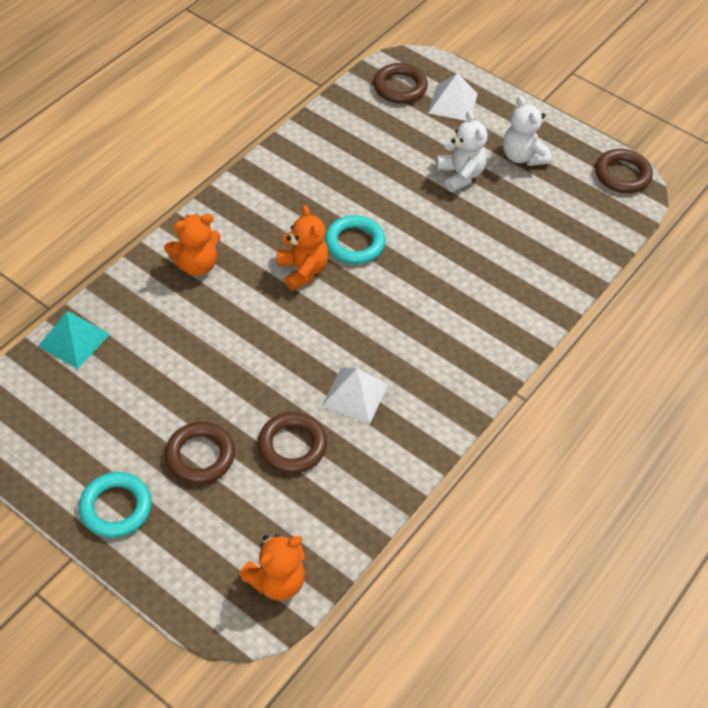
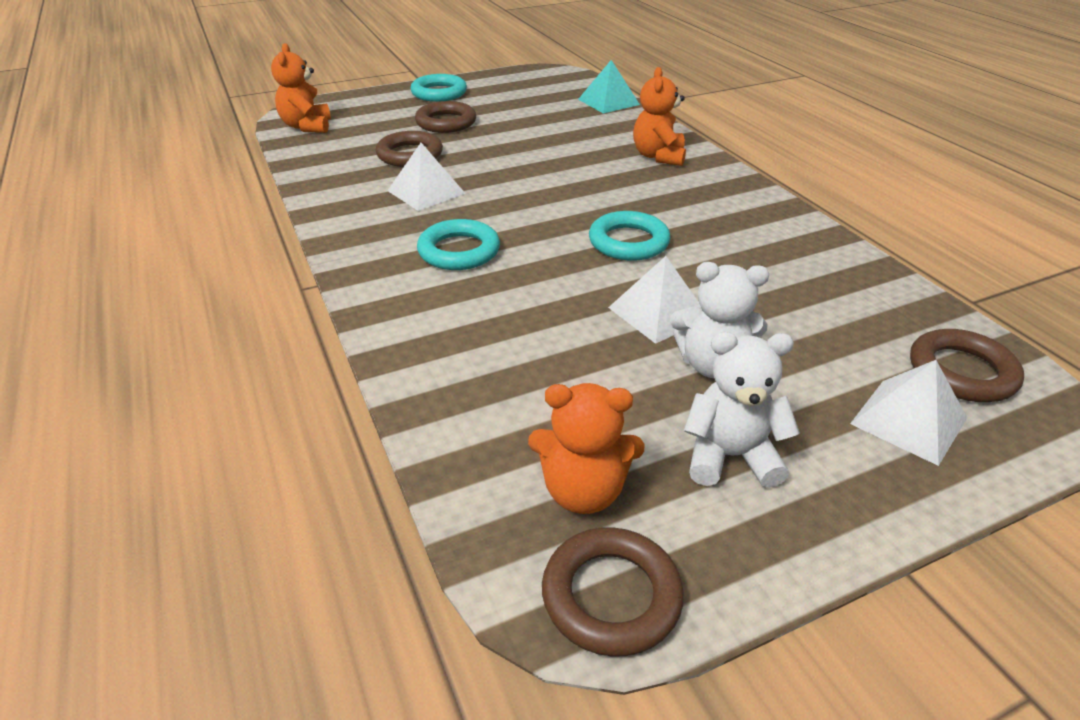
camera: 120 degrees right, 15 degrees down
orange teddy bear [277,205,329,291] -> orange teddy bear moved to [528,383,644,514]
none -> turquoise ring [417,219,500,270]
none -> white pyramid [608,256,703,344]

